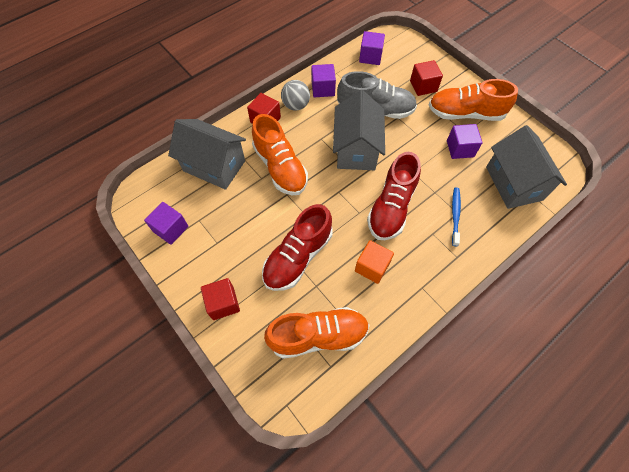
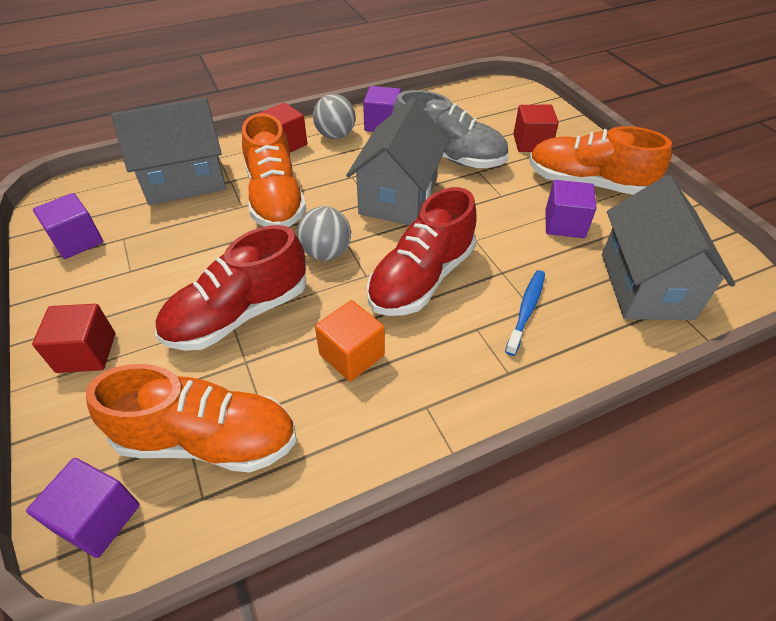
camera: 15 degrees right, 15 degrees down
grey house [168,119,246,190] -> grey house turned 60 degrees counterclockwise [111,98,226,205]
purple cube [359,31,385,65] -> purple cube moved to [26,458,140,558]
none -> grey ball [297,206,351,261]

